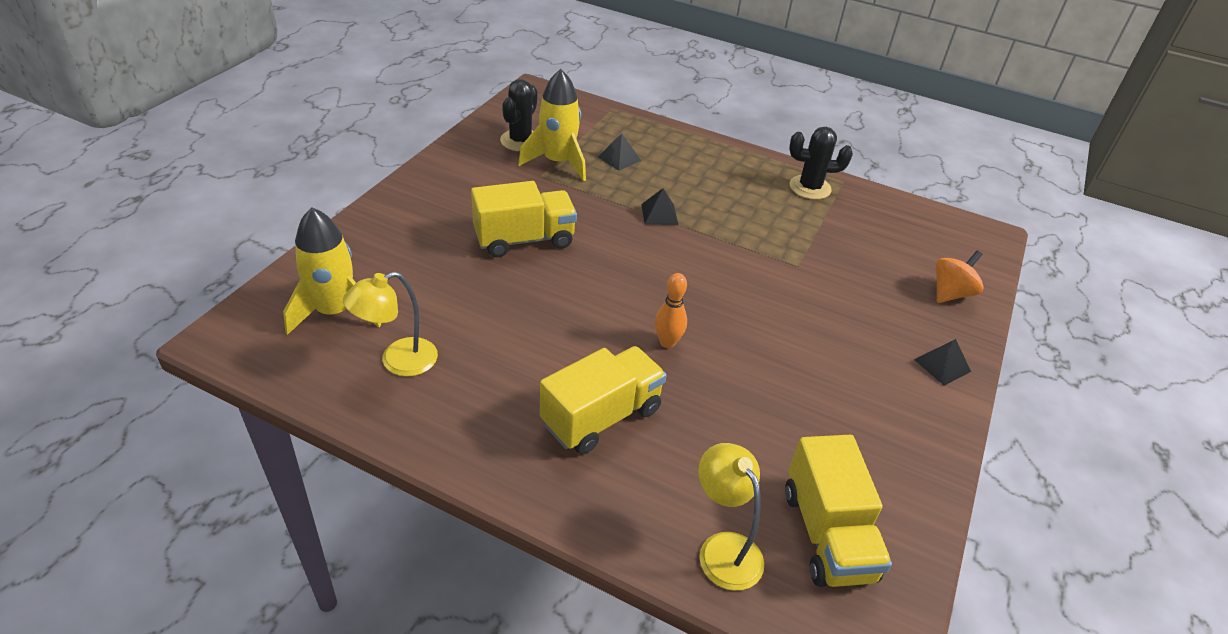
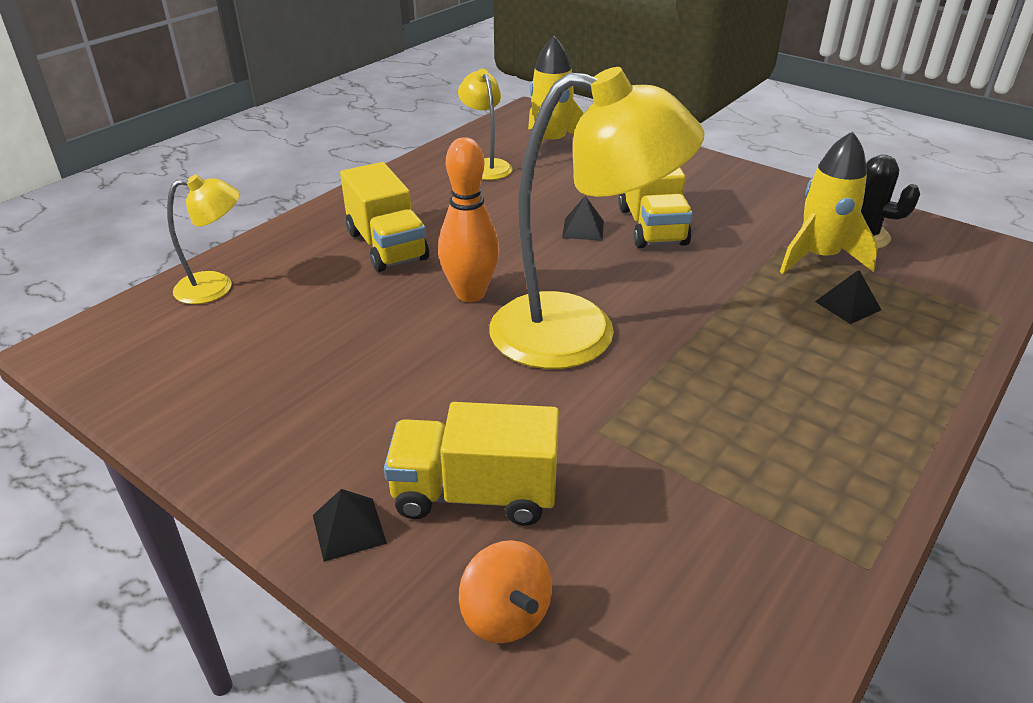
camera: 105 degrees right, 5 degrees down
black pyramid [641,188,678,225] -> black pyramid moved to [562,196,604,241]
orange bowling pin [655,273,687,348] -> orange bowling pin [438,137,499,302], size x1.67
yellow truck [785,435,892,587] -> yellow truck moved to [384,402,559,526]
black cactus [789,127,853,200] -> none
none -> yellow lamp [489,67,704,369]

